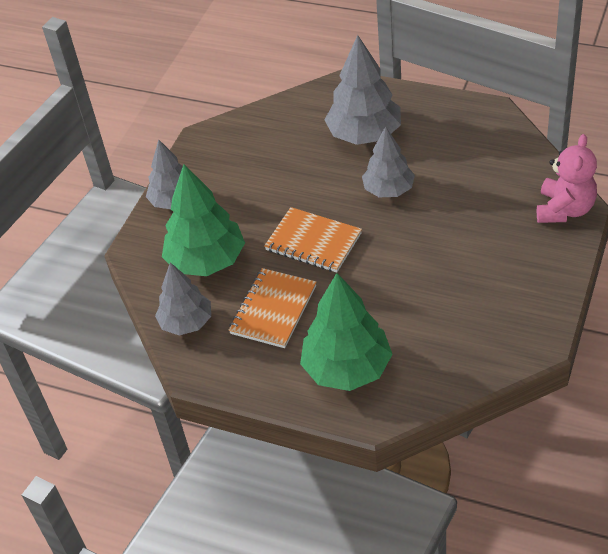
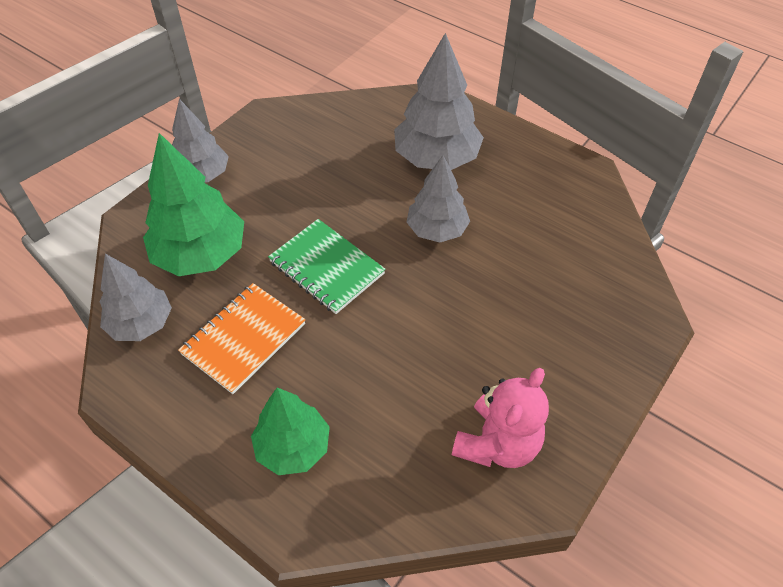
camera: 10 degrees right, 5 degrees up
orange notebook [264,207,362,273] -> green notebook [268,219,385,314]
green tree [300,273,392,391] -> green tree [251,388,330,475], size x0.66
pink teddy bear [537,134,597,223] -> pink teddy bear moved to [452,368,549,468]

